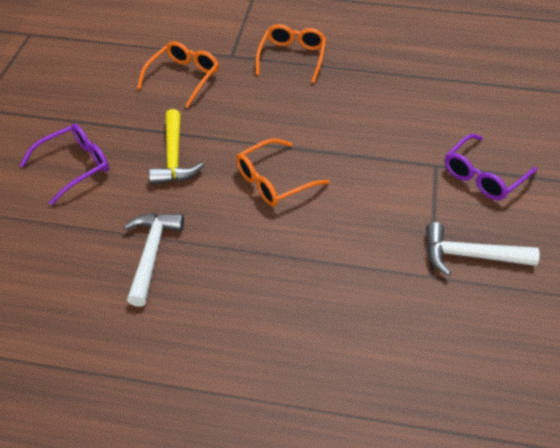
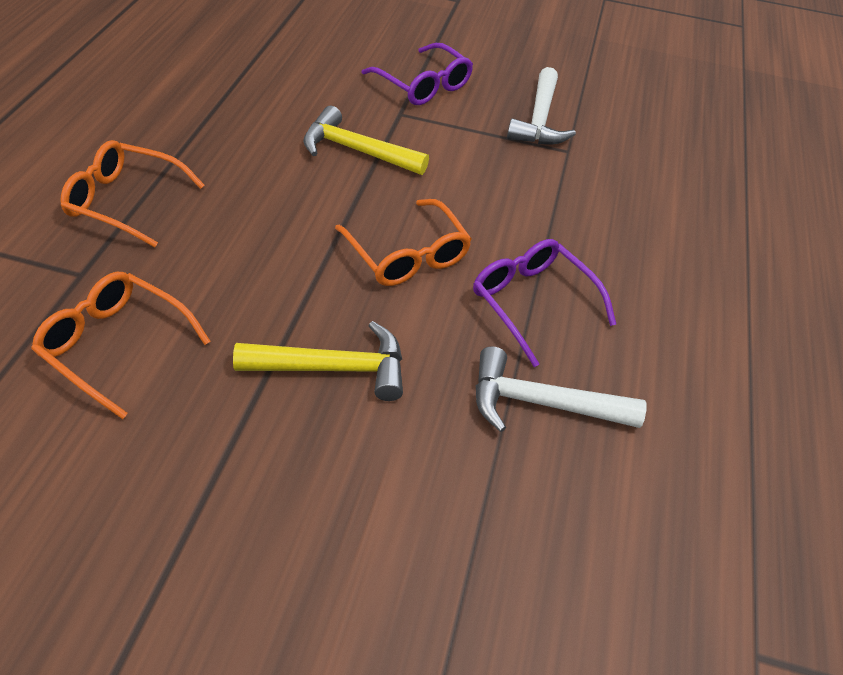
camera: 90 degrees left, 0 degrees up
purple glasses [19,124,109,205] -> purple glasses moved to [473,239,616,367]
none -> yellow hammer [303,106,429,175]

